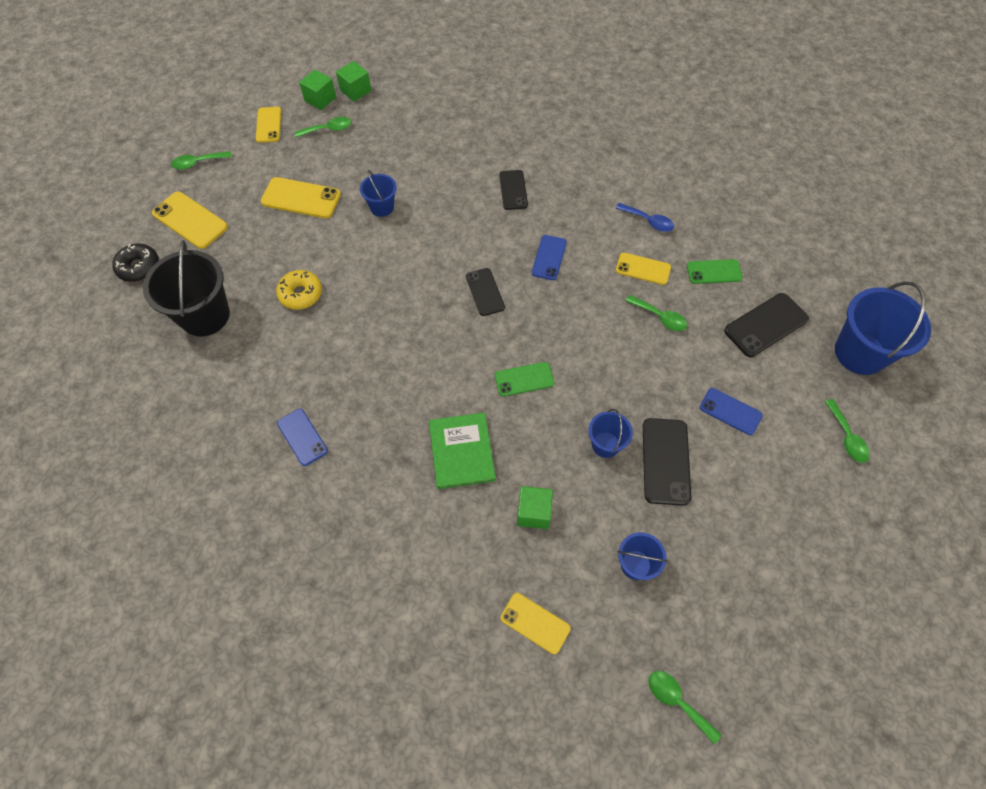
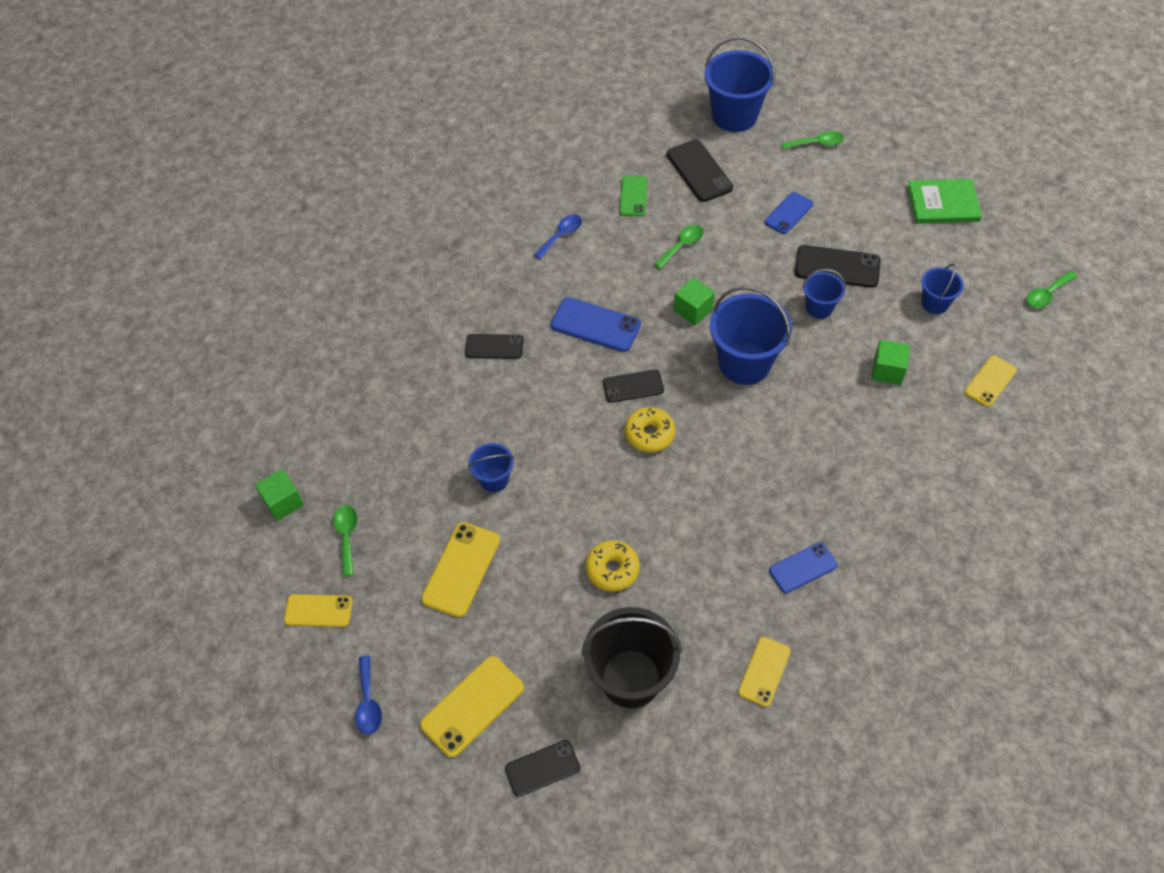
camera: 80 degrees left, 5 degrees down
black donut [112,243,159,282] -> black phone [505,740,580,797]
green spoon [171,151,232,170] -> blue spoon [355,655,382,735]
green cube [299,70,336,110] -> green cube moved to [674,277,715,325]
green book [429,413,496,489] -> green book moved to [907,179,982,224]
green phone [495,362,554,397] -> blue bucket [710,286,792,385]
blue phone [532,235,567,280] -> blue phone [551,297,641,352], size x1.50
yellow phone [616,252,671,285] -> yellow phone moved to [738,637,791,707]
none -> yellow donut [625,407,675,452]

